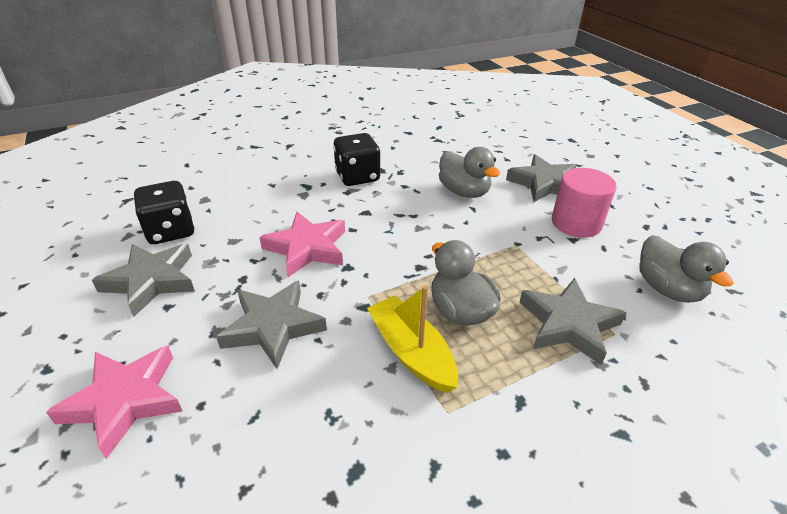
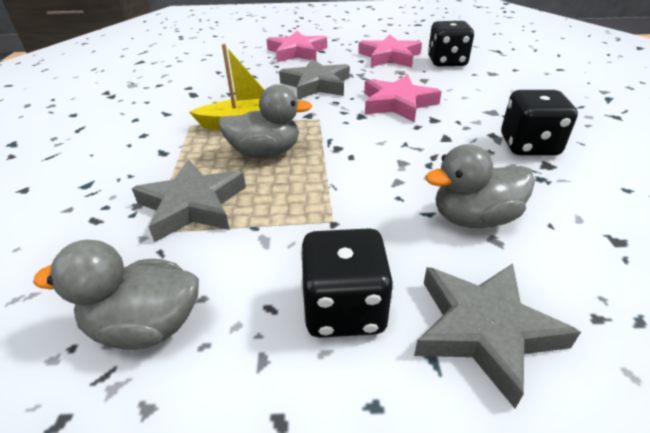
camera: 115 degrees right, 0 degrees up
grey star [92,244,195,317] -> pink star [358,34,422,67]
pink cylinder [552,168,617,238] -> black dice [301,228,394,338]

